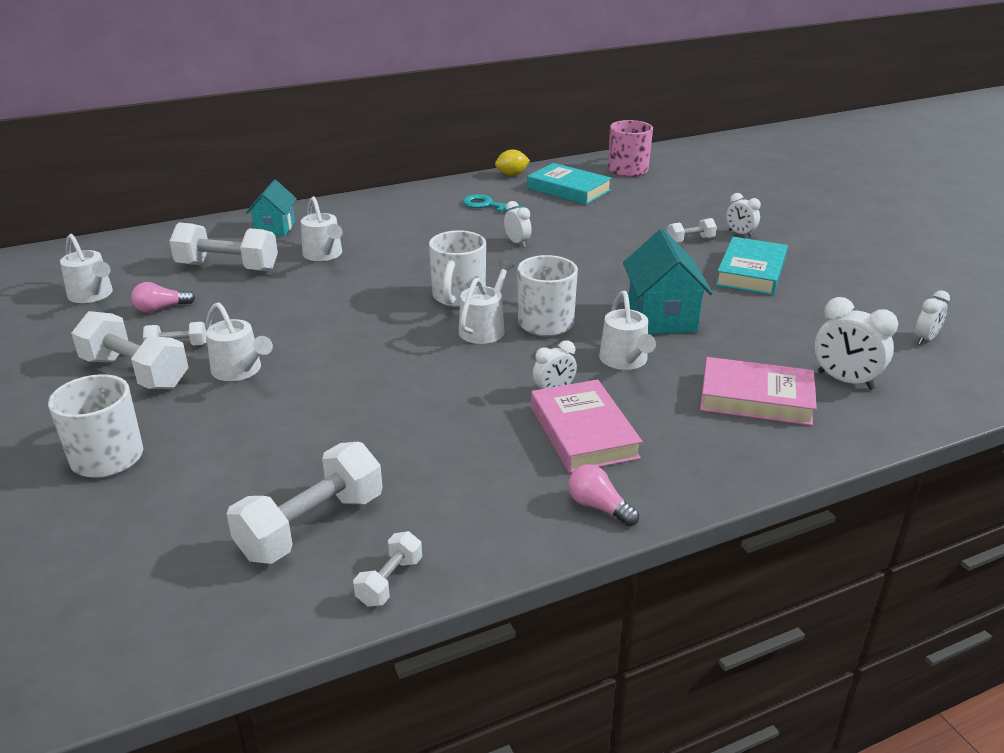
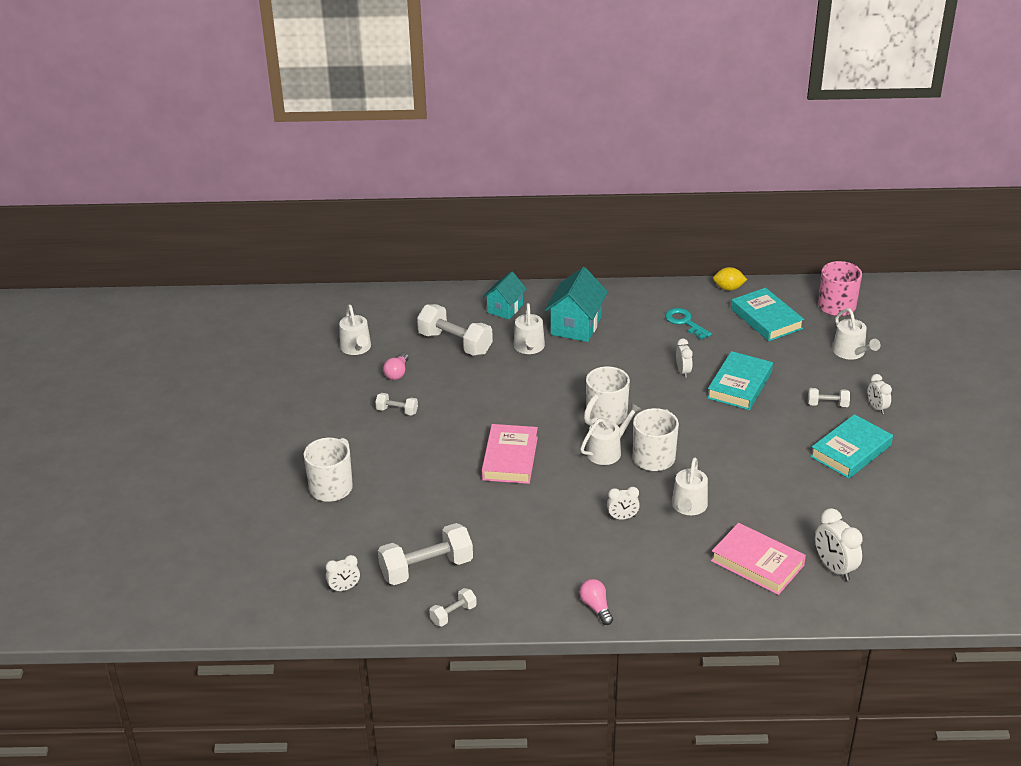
camera: 25 degrees right, 5 degrees up
white dumbbell [71,311,189,389] -> none
pink light bulb [131,282,195,313] -> pink light bulb turned 75 degrees counterclockwise [383,353,409,380]
white watering can [206,302,273,381] -> white watering can moved to [833,308,881,360]
pink book [531,380,643,473] -> pink book moved to [482,424,538,484]
turquoise house [623,229,713,334] -> turquoise house moved to [545,267,608,342]
white clock [915,290,950,345] -> white clock moved to [325,555,360,592]
none -> turquoise book [707,351,773,410]

